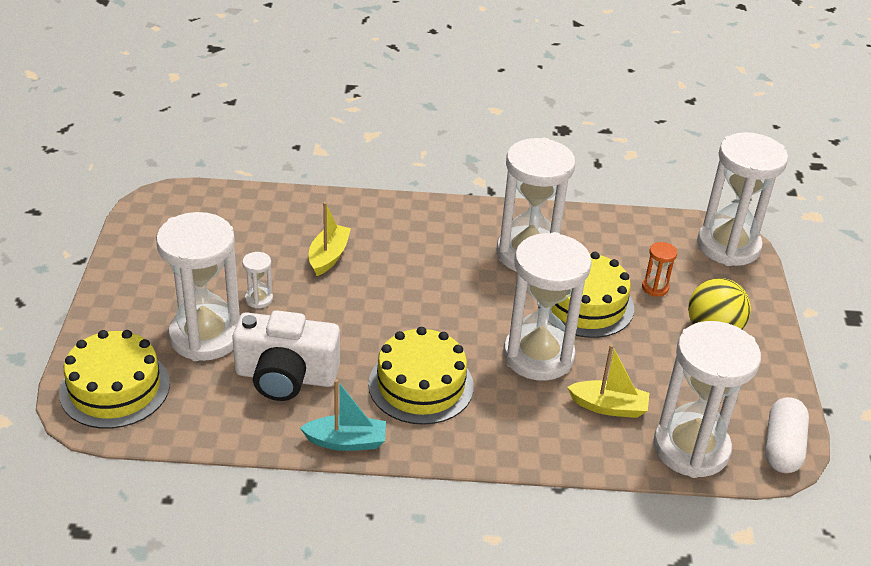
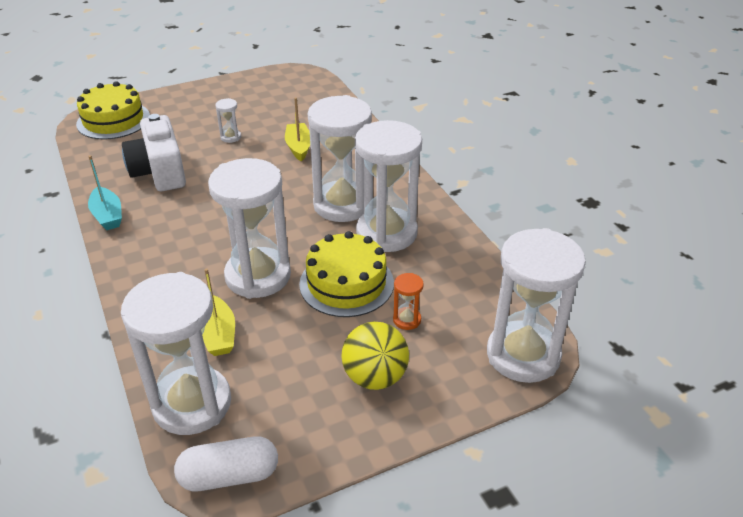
camera: 65 degrees right, 0 degrees up
white hourglass [156,212,240,361] -> white hourglass moved to [308,95,372,222]
yellow boat [309,202,351,276] -> yellow boat turned 90 degrees counterclockwise [285,97,310,162]
yellow cake [368,327,474,425] -> none

